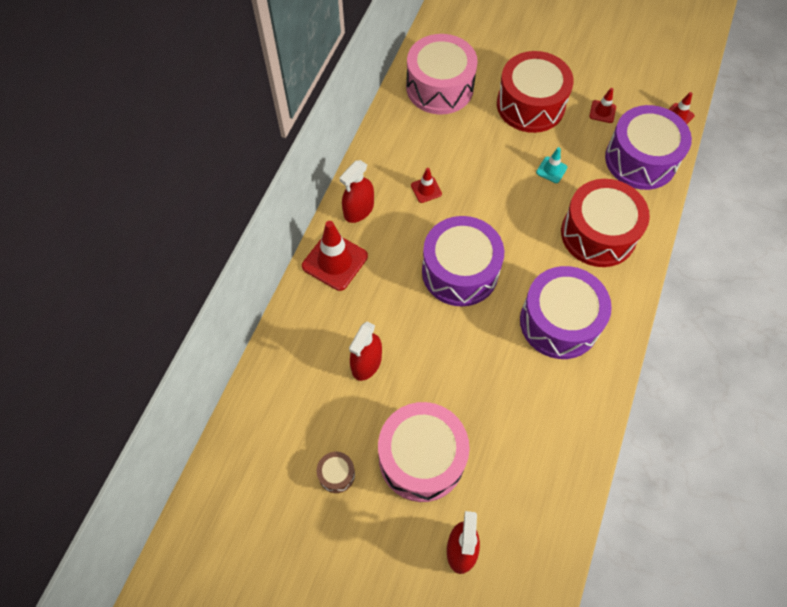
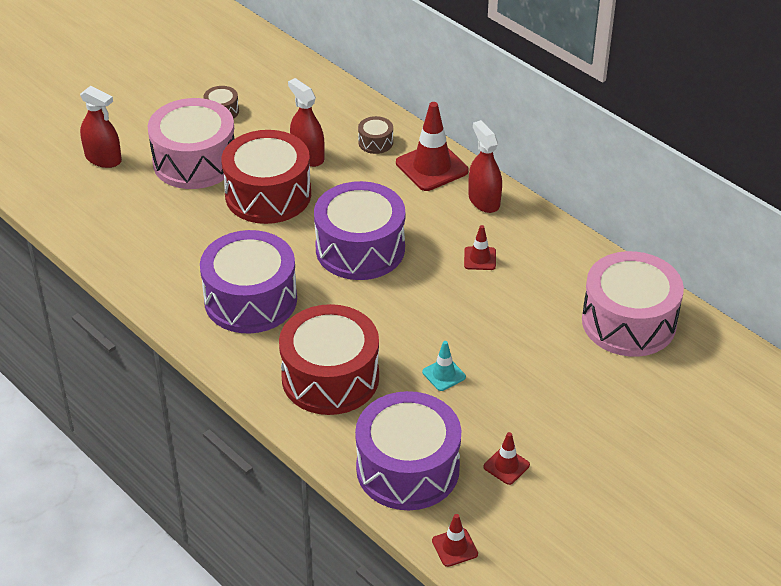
camera: 115 degrees right, 20 degrees down
red drum [497,51,574,133] -> red drum moved to [222,130,311,224]
none -> brown drum [358,116,393,154]

